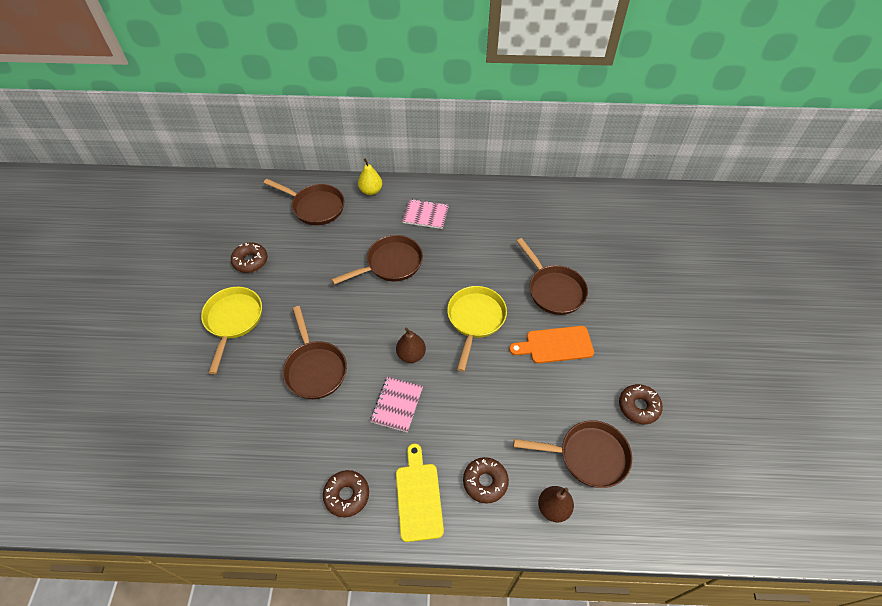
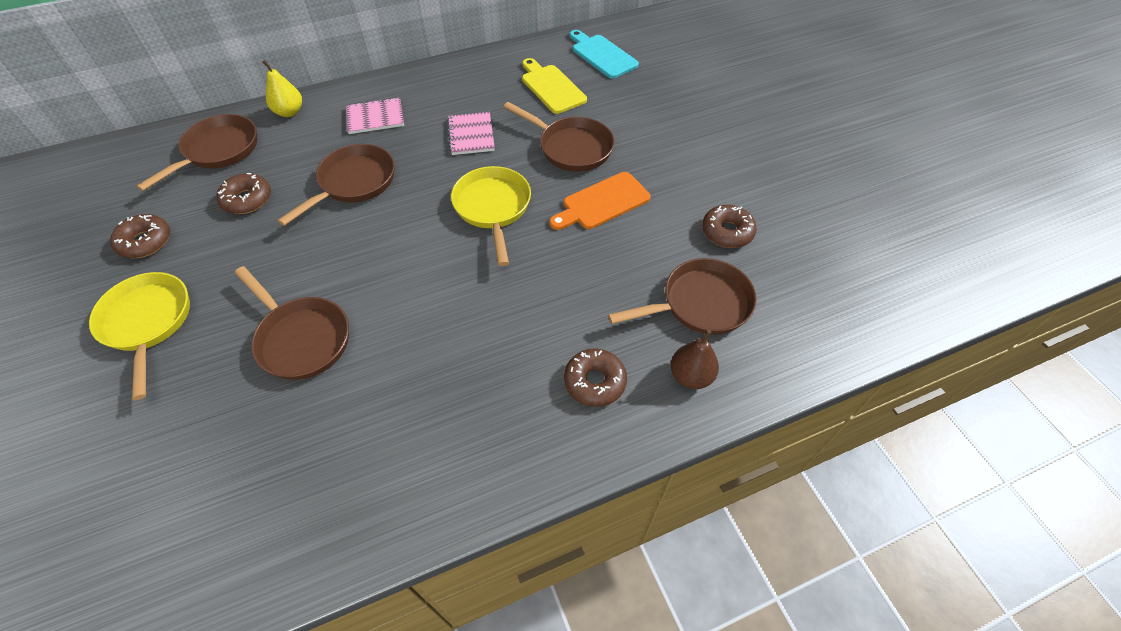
camera: 25 degrees left, 0 degrees up
brown pan [264,179,345,225] -> brown pan turned 60 degrees counterclockwise [136,114,257,191]
brown donut [323,470,369,517] -> brown donut moved to [216,173,271,214]
pink notebook [370,377,423,432] -> pink notebook moved to [447,112,495,155]
brown pear [396,327,426,363] -> none
yellow cutting board [396,444,444,542] -> yellow cutting board moved to [522,58,587,114]
none -> turquoise cutting board [570,30,639,79]

